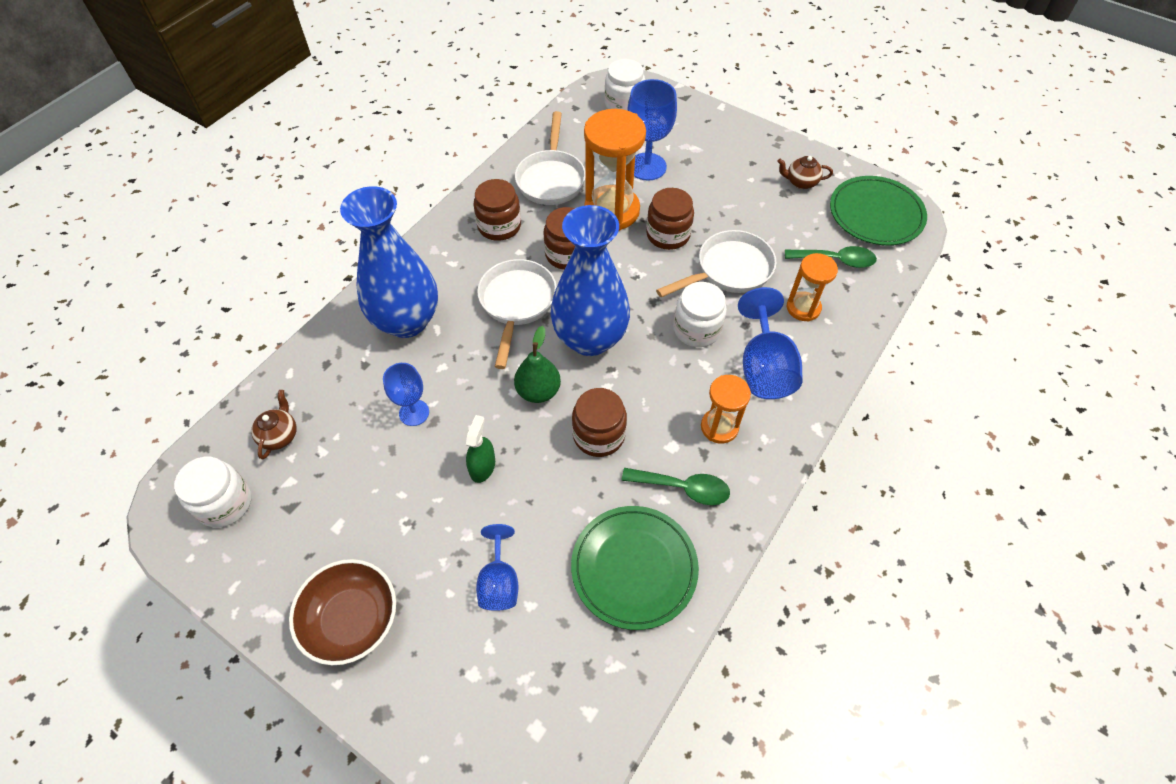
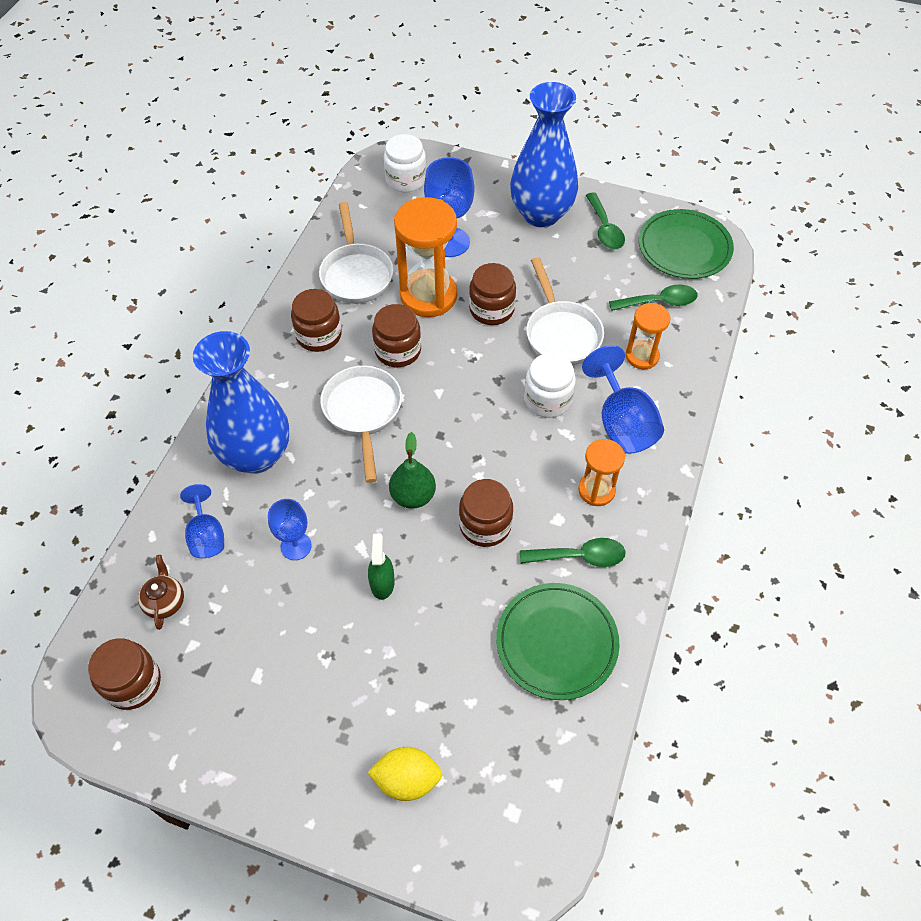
camera: 15 degrees left, 0 degrees up
white jar [174,457,252,528] -> brown jar [88,638,161,710]
brown bowl [289,559,396,665] -> none
blue goblet [476,524,518,611] -> blue goblet moved to [180,484,224,558]
blue vase [550,205,630,356] -> blue vase moved to [510,82,578,227]
white pan [656,230,776,297] -> white pan turned 120 degrees clockwise [526,257,604,365]
brown teapot [777,156,833,189] -> green spoon [586,193,625,249]
none -> yellow lemon [367,747,443,801]

